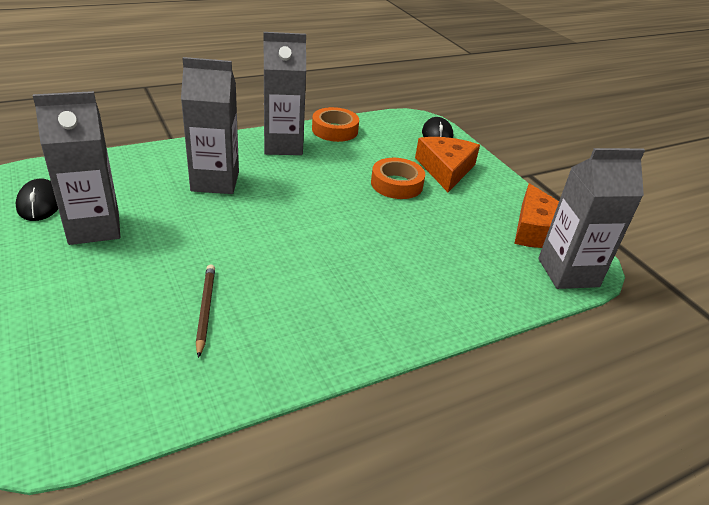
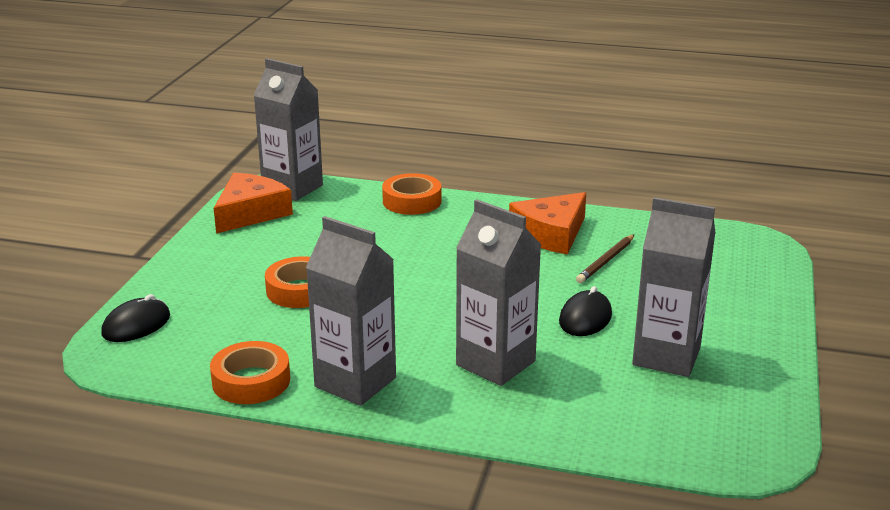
camera: 135 degrees left, 10 degrees down
black mouse [15,178,58,221] -> black mouse moved to [559,286,612,336]
orange cheese [415,137,480,192] -> orange cheese moved to [509,192,586,255]
none -> orange tape [382,173,441,215]

